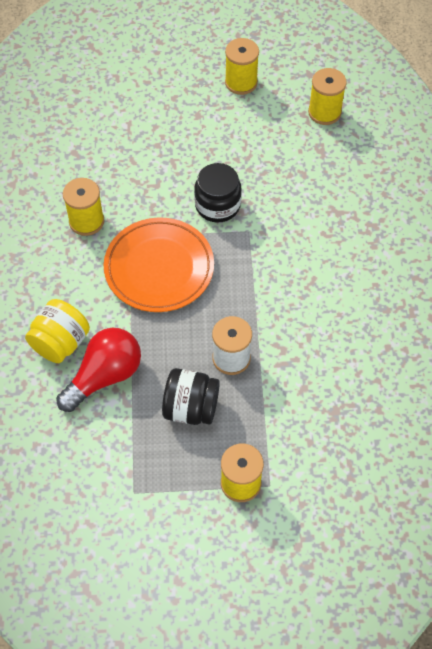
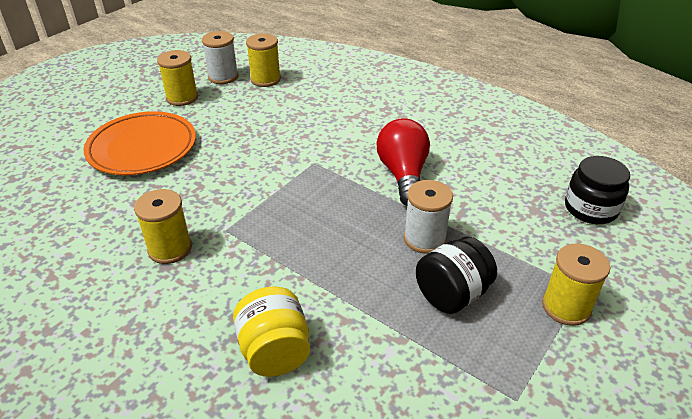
camera: 50 degrees left, 20 degrees down
red light bulb [56,328,141,412] -> red light bulb moved to [376,118,430,206]
orange plate [104,217,214,312] -> orange plate moved to [83,111,196,175]
black jar [194,163,242,223] -> black jar moved to [565,156,630,224]
none -> white spool [202,31,238,84]

